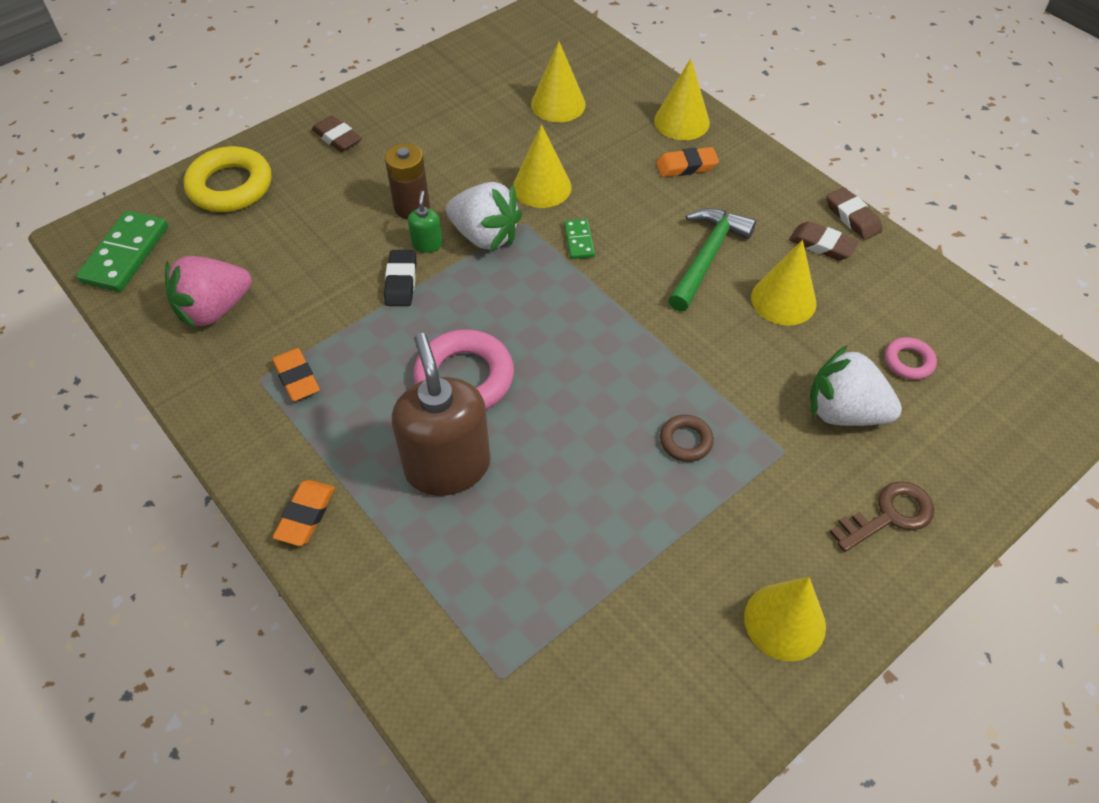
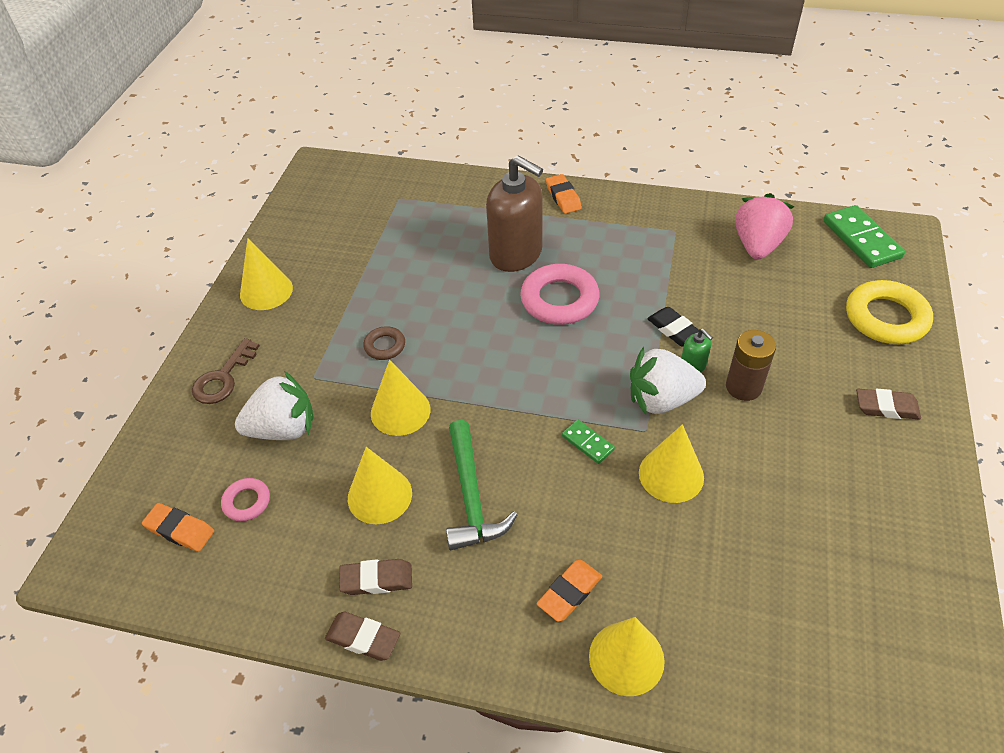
camera: 145 degrees right, 5 degrees down
orange eraser [272,348,320,401] -> orange eraser moved to [142,503,214,552]
yellow cone [531,41,586,122] -> yellow cone moved to [371,360,430,436]

